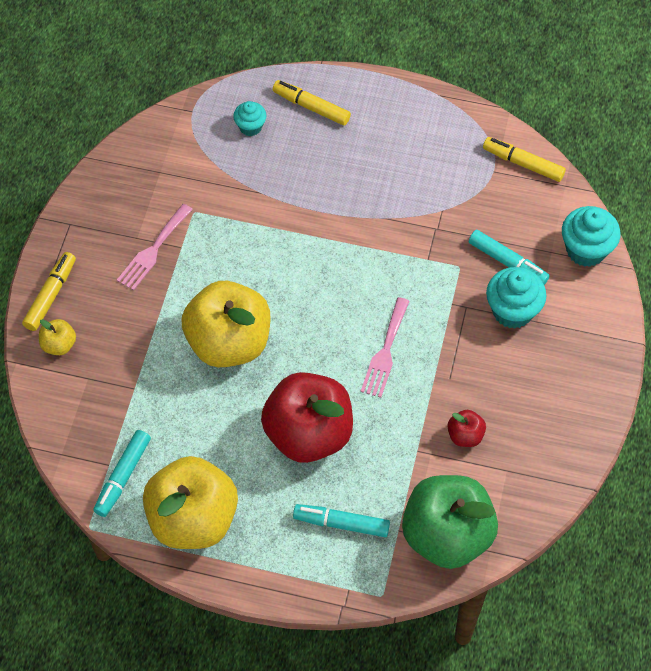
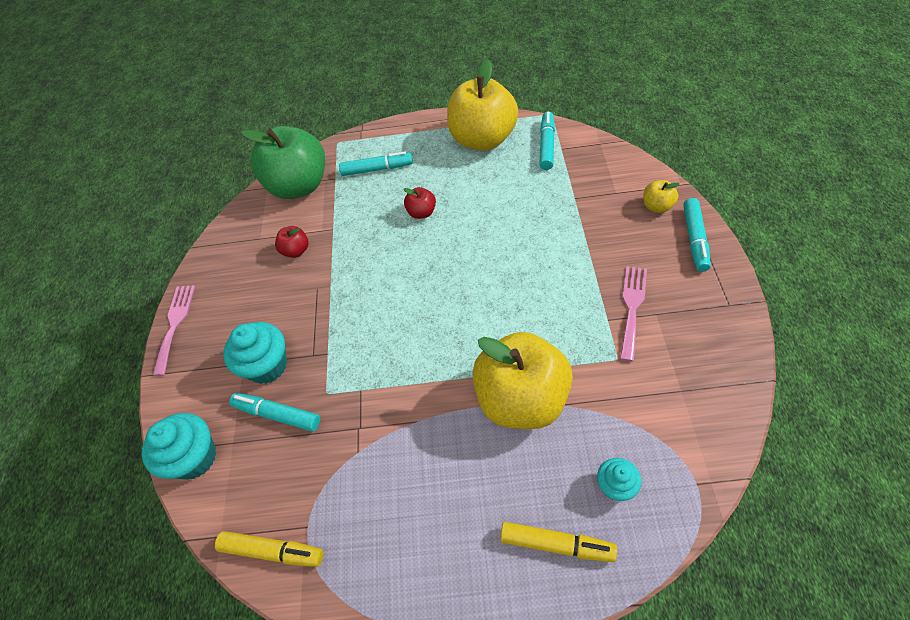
camera: 170 degrees right, 5 degrees down
yellow marker [22,252,76,331] -> turquoise marker [683,198,711,272]
yellow apple [181,281,270,367] -> yellow apple moved to [472,332,573,429]
red apple [261,372,353,463] -> red apple [404,187,436,219], size x0.42
pink fork [361,297,410,398] -> pink fork moved to [153,285,196,376]

